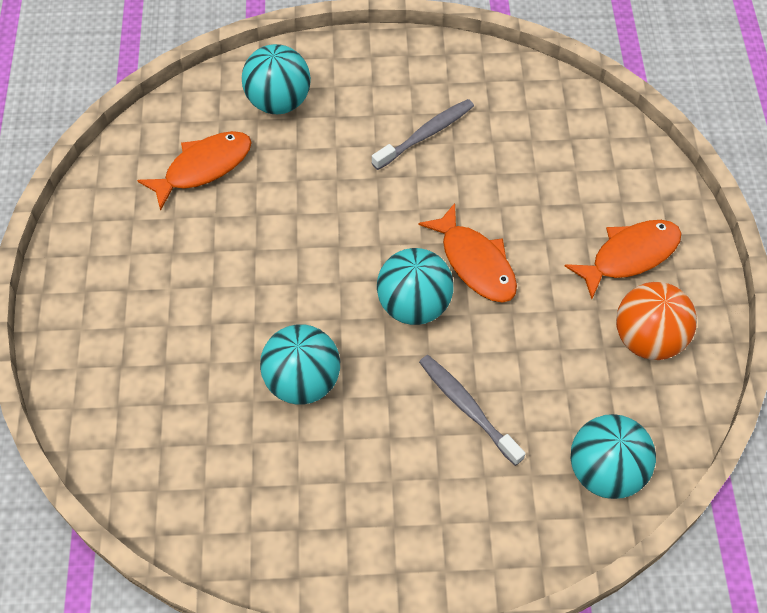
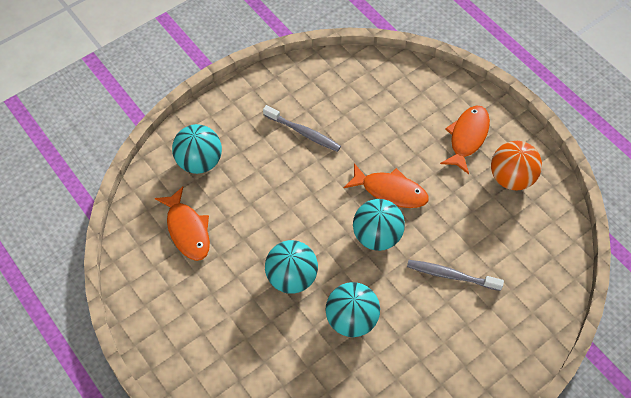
camera: 35 degrees left, 0 degrees up
orange fish [137,131,252,211] -> orange fish turned 135 degrees clockwise [155,187,210,261]
grey toothbrush [372,99,474,170] -> grey toothbrush turned 105 degrees clockwise [263,105,341,152]
turquoise ball [570,414,656,499] -> turquoise ball moved to [265,240,318,294]

